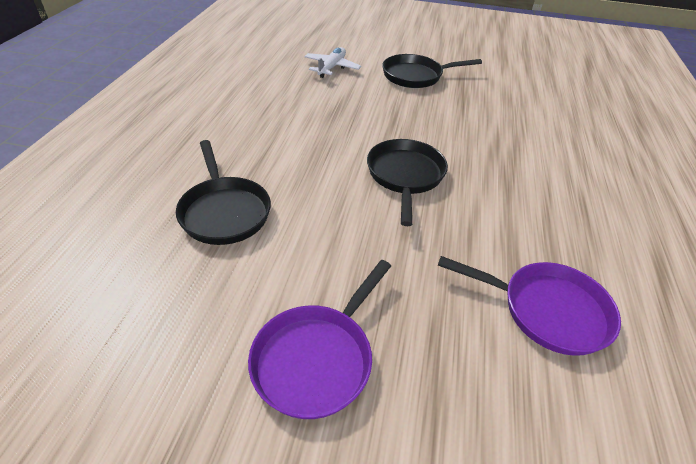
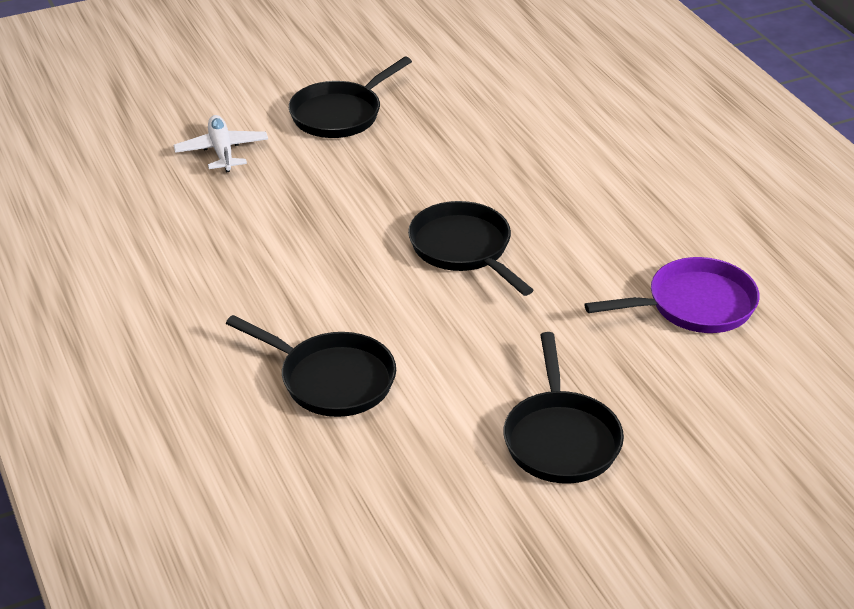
camera: 35 degrees left, 5 degrees down
purple pan [248,260,391,419] -> black pan [504,332,624,484]

